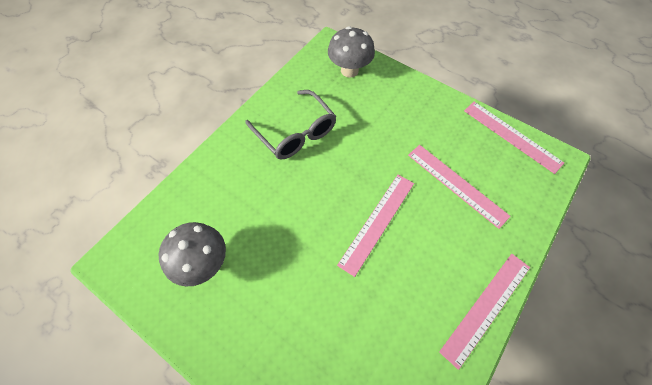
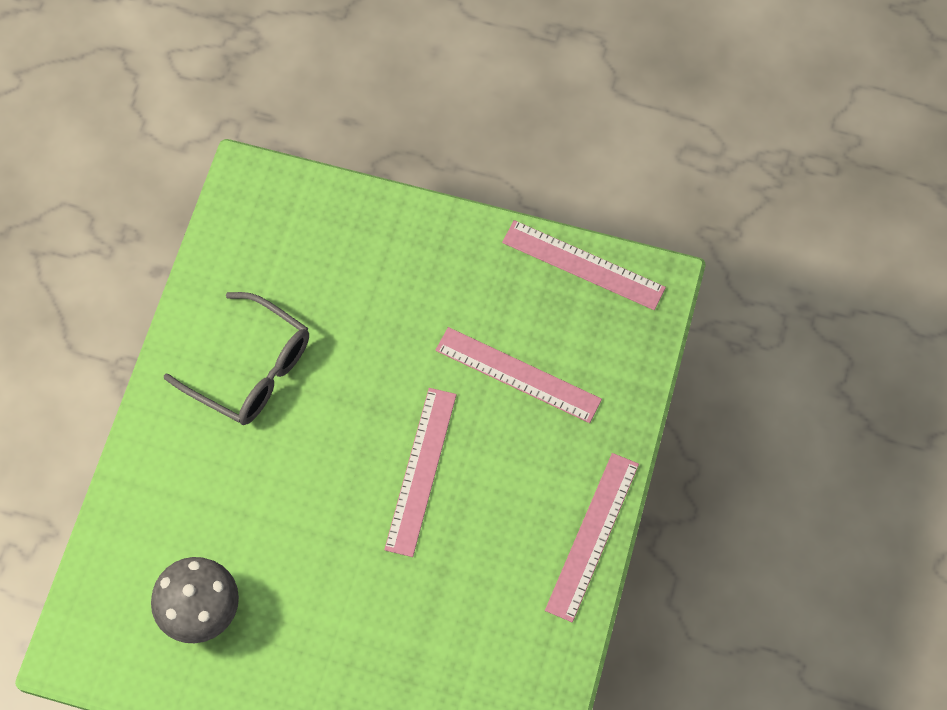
camera: 20 degrees left, 5 degrees up
grey mushroom [328,26,375,78] -> none

